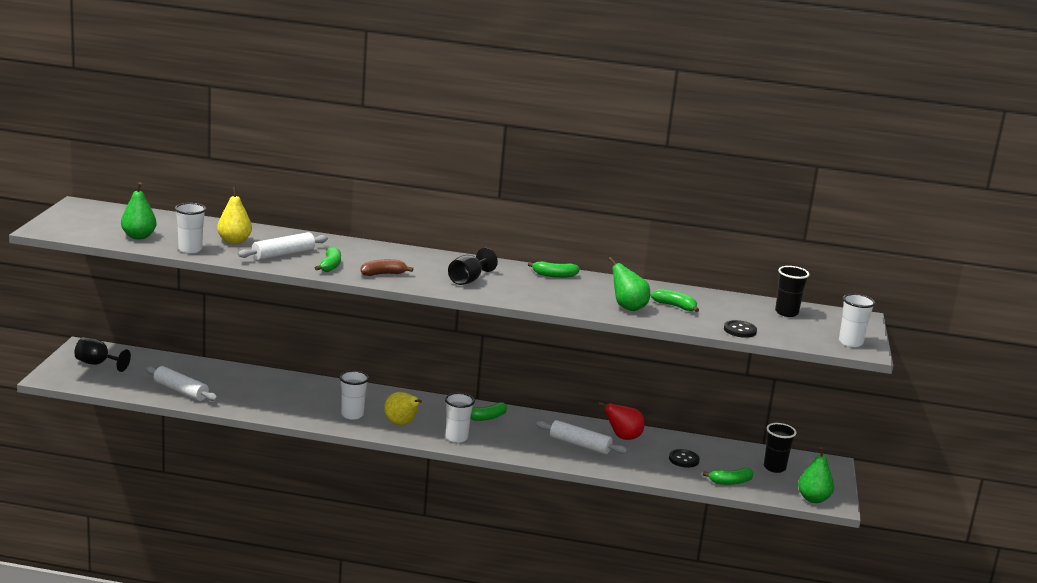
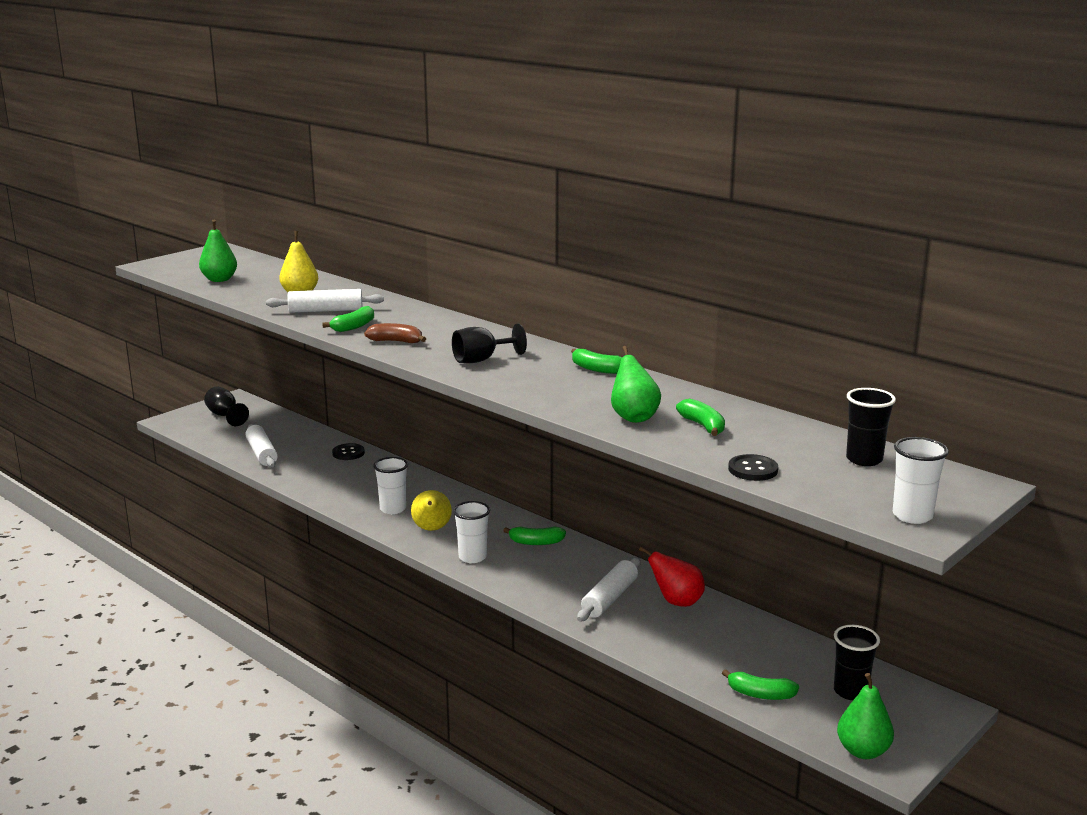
camera: 35 degrees right, 0 degrees up
white cup [175,203,206,253] -> none
white rolling pin [536,420,627,454] -> white rolling pin turned 60 degrees clockwise [577,557,641,621]
black button [669,449,700,468] -> black button moved to [332,443,365,460]

